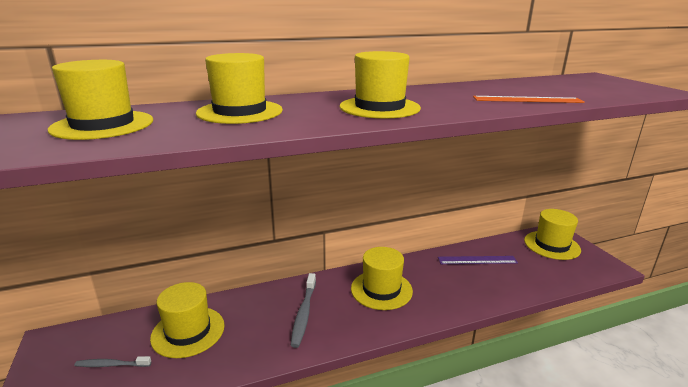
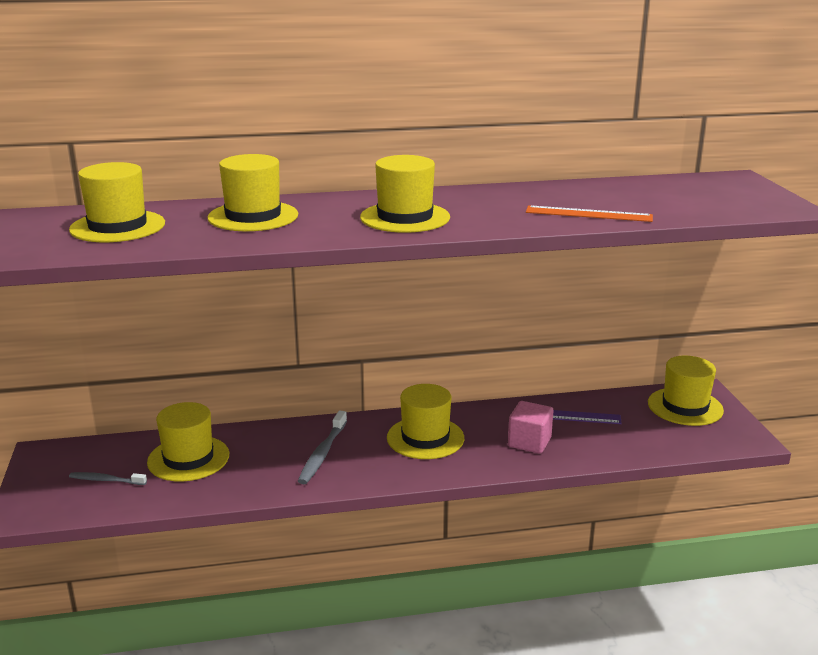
camera: 10 degrees right, 0 degrees up
none -> pink cube [508,401,553,454]

